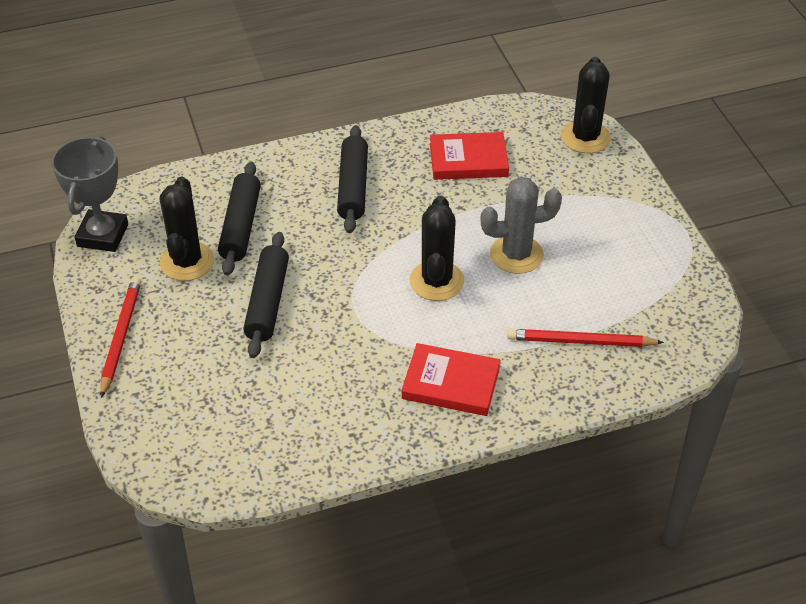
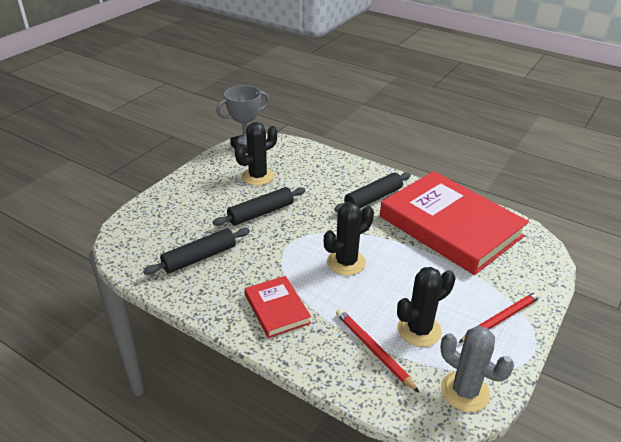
camera: 50 degrees right, 10 degrees down
red pencil [100,277,141,398] -> red pencil moved to [458,291,541,343]
black rolling pin [218,162,261,276] -> black rolling pin moved to [143,228,250,275]
red book [430,132,509,180] -> red book [380,171,529,275], size x2.19
grey cactus [480,177,562,274] -> grey cactus moved to [440,326,514,412]
black cactus [561,57,611,153] -> black cactus moved to [397,267,456,347]

